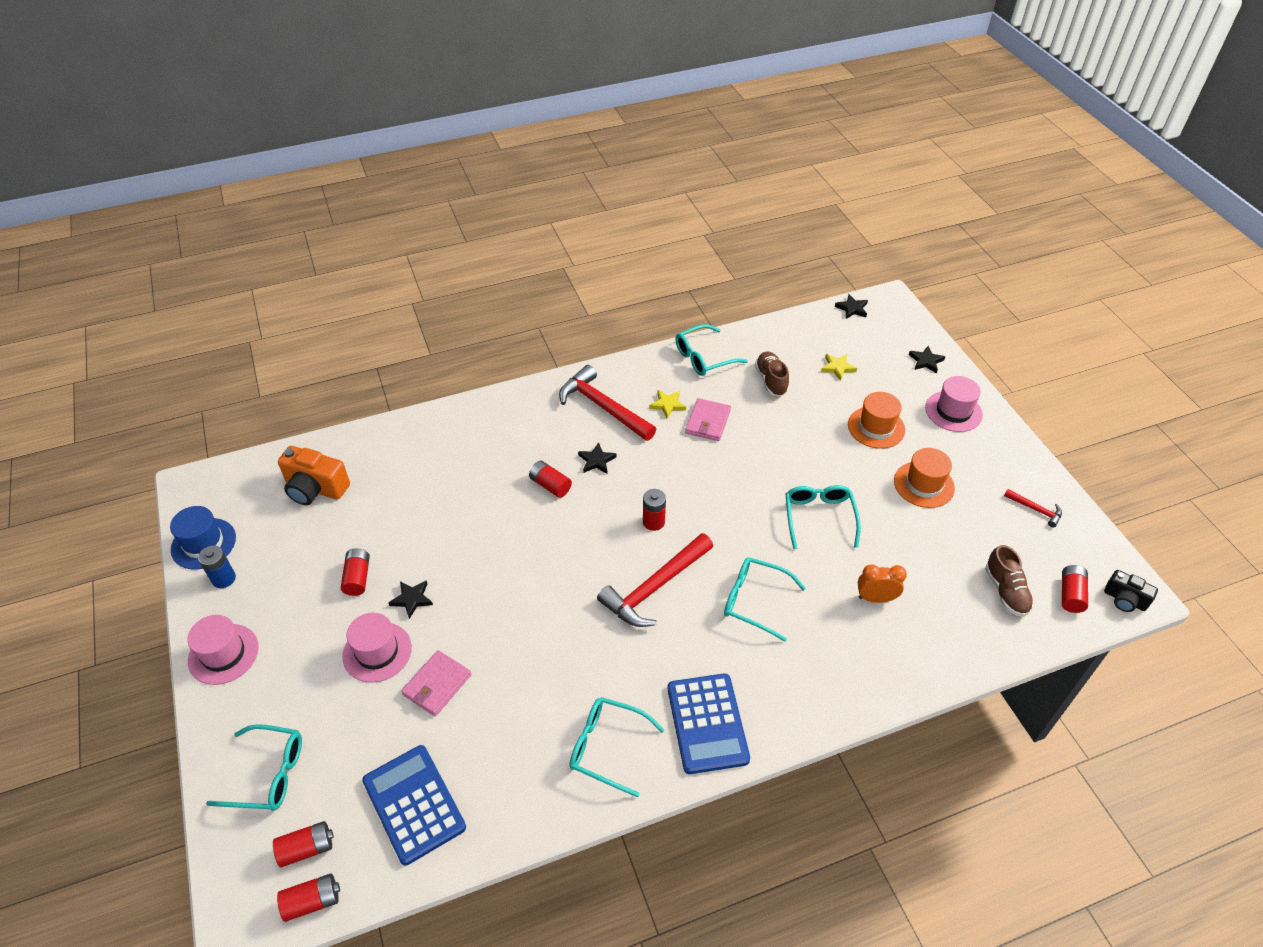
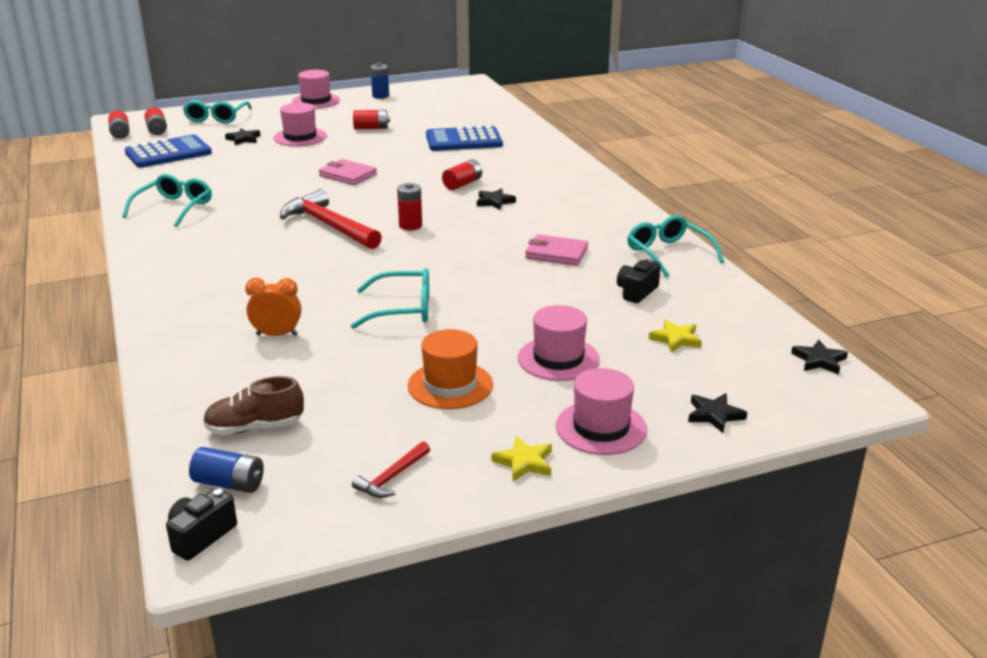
camera: 90 degrees right, 20 degrees down
blue hat [170,506,236,569] -> none
orange camera [278,446,350,505] -> none
black star [388,580,433,619] -> black star moved to [225,128,261,145]
pink wallet [401,650,471,716] -> pink wallet moved to [319,159,377,185]
red hammer [559,365,656,441] -> none
yellow star [649,390,686,419] -> yellow star moved to [492,436,552,481]
blue calculator [667,674,750,774] -> blue calculator moved to [426,126,503,151]
turquoise glasses [724,557,806,642] -> none
brown shoe [755,352,789,396] -> black camera [617,259,661,303]
orange hat [848,392,905,449] -> pink hat [518,305,600,381]
orange clock [858,564,907,603] -> orange clock turned 90 degrees counterclockwise [245,278,301,336]
red battery [1062,565,1088,613] -> blue battery [189,447,264,493]

